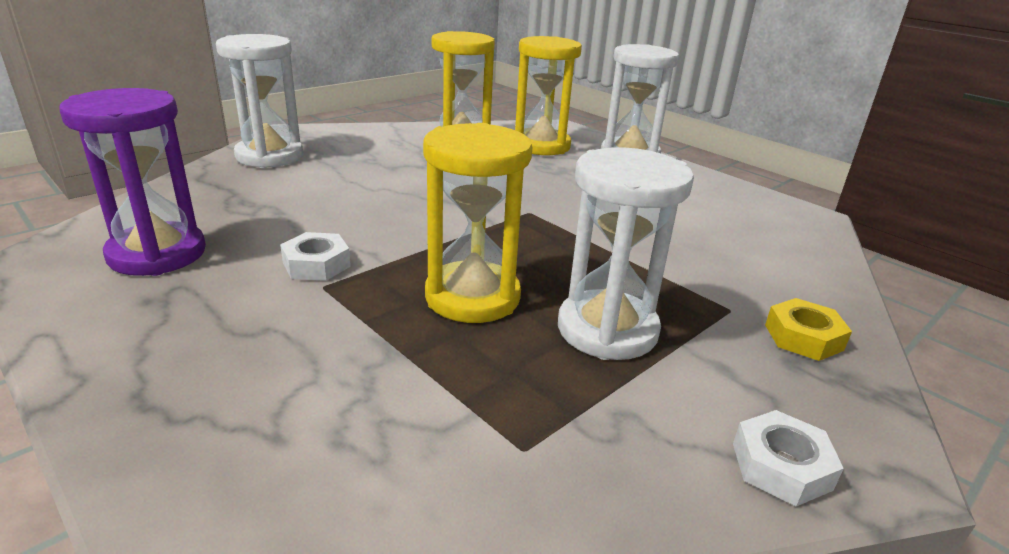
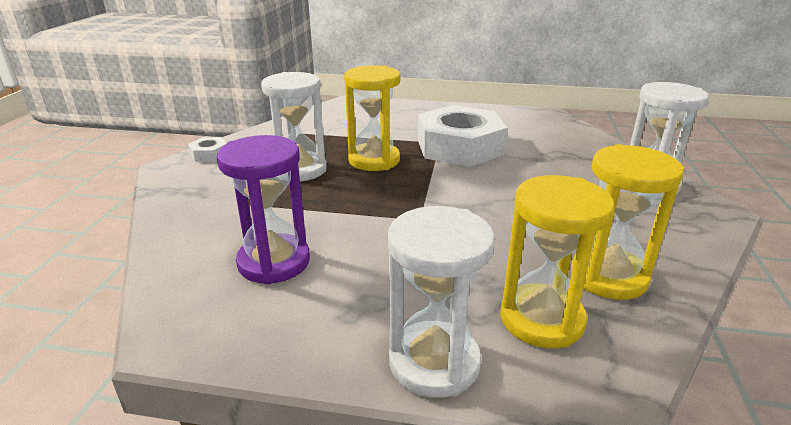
camera: 145 degrees right, 0 degrees up
purple hourglass [59,88,206,276] -> purple hourglass moved to [217,135,310,285]
white nut [280,232,351,281] -> white nut [418,105,507,167], size x2.46
yellow nut [765,298,852,361] -> none

